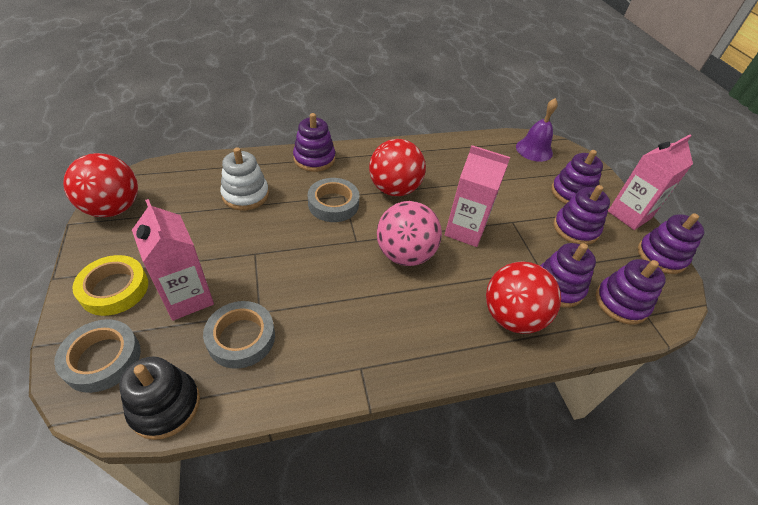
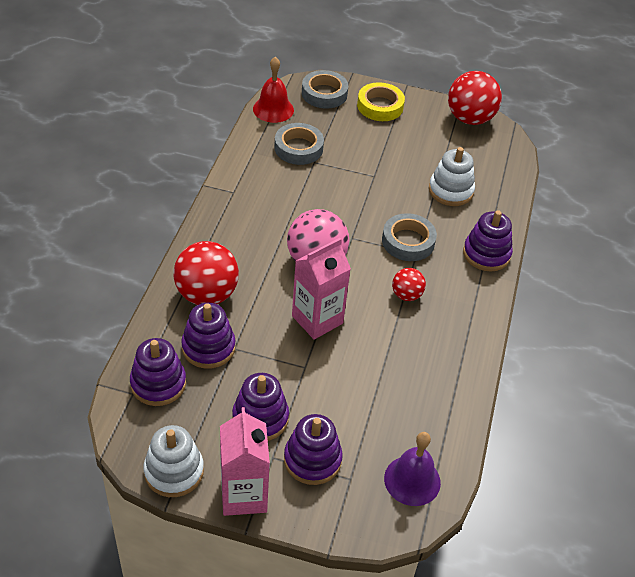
camera: 120 degrees right, 0 degrees up
black stacking toy [119,357,200,440] -> red bell [253,57,294,123]
pink carton [132,199,214,321] -> none
red ball [369,139,426,196] -> red ball [392,268,426,301], size x0.53
purple stacking toy [638,213,704,274] -> white stacking toy [143,425,204,497]

